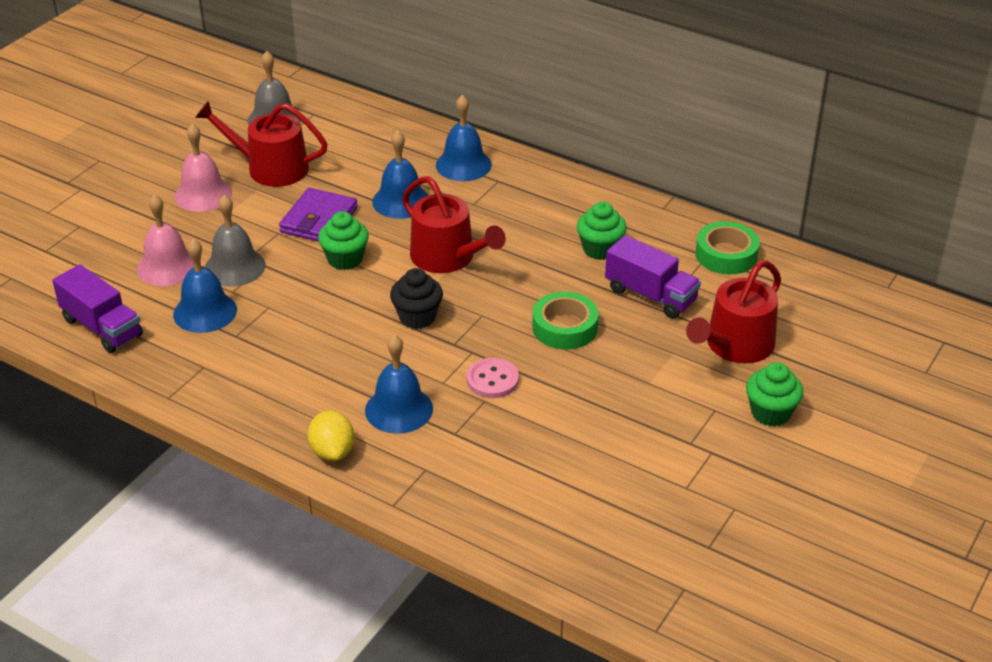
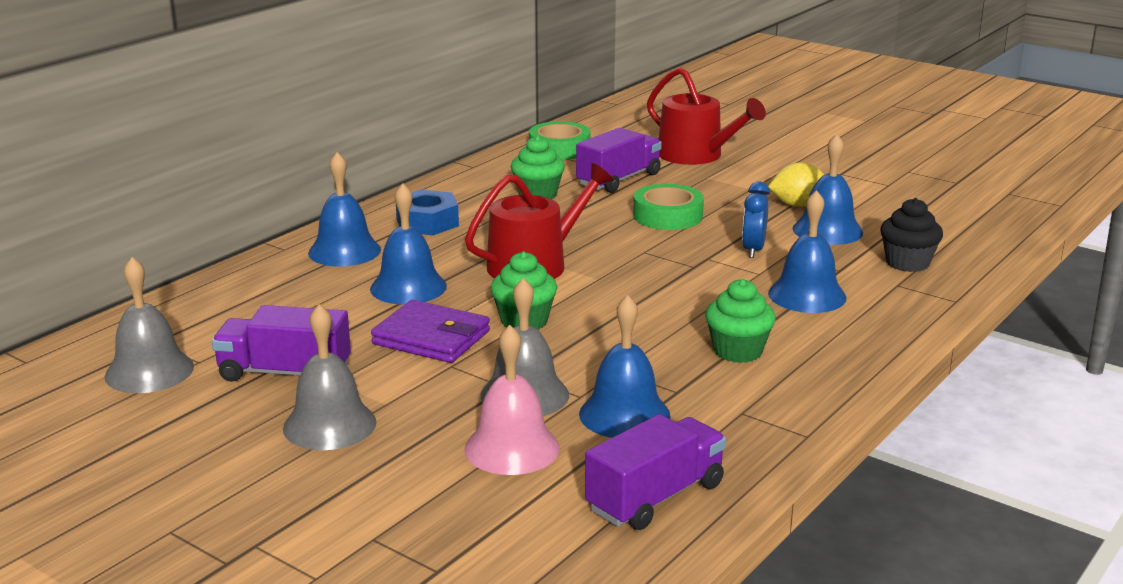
camera: 85 degrees left, 15 degrees down
pink bell [174,124,232,212] -> grey bell [283,304,376,450]
red watering can [195,101,328,187] -> purple truck [212,305,351,382]
yellow lemon [308,411,354,461] -> yellow lemon moved to [768,163,824,207]
black cupcake [390,268,443,329] -> black cupcake moved to [880,198,943,272]
pink button [466,358,519,398] -> blue clock [742,182,770,258]
green cupcake [746,362,804,427] -> green cupcake moved to [705,279,776,363]
none -> blue nut [396,189,459,235]
none -> blue bell [793,134,863,245]

